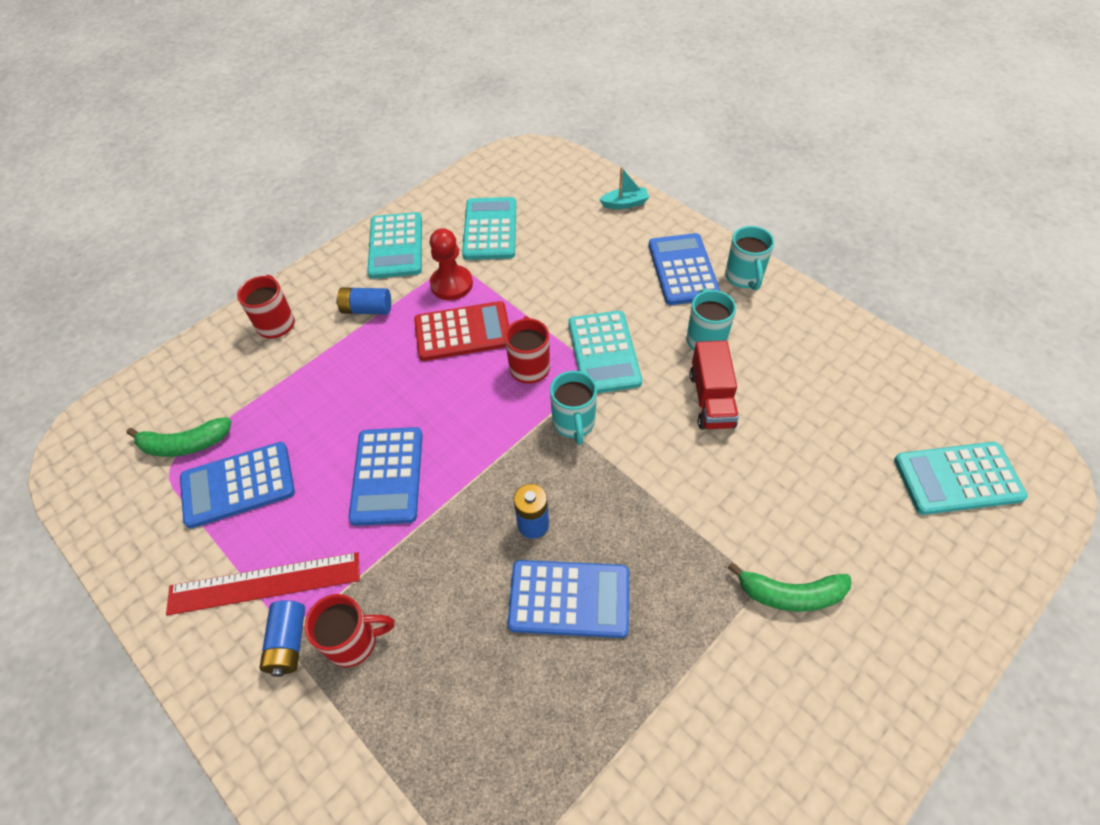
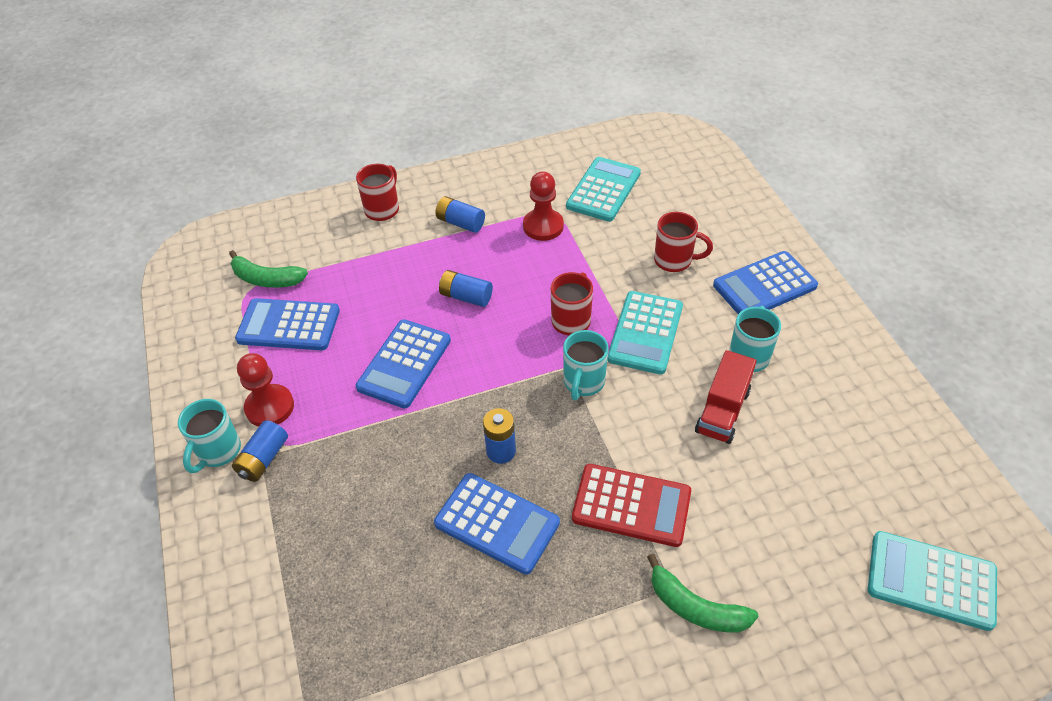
camera: 25 degrees right, 5 degrees down
red ruler [166,552,360,615] -> red pawn [237,353,294,427]
red mug [304,594,394,667] -> red mug moved to [654,212,713,272]
turquoise calculator [367,212,422,279] -> none
red calculator [414,301,509,361] -> red calculator moved to [572,464,691,547]
turquoise boat [599,167,649,209] -> none
blue calculator [649,233,720,305] -> blue calculator turned 135 degrees counterclockwise [713,251,818,314]
turquoise mug [725,226,774,291] -> turquoise mug moved to [178,399,241,473]
none -> blue battery [439,270,493,307]

